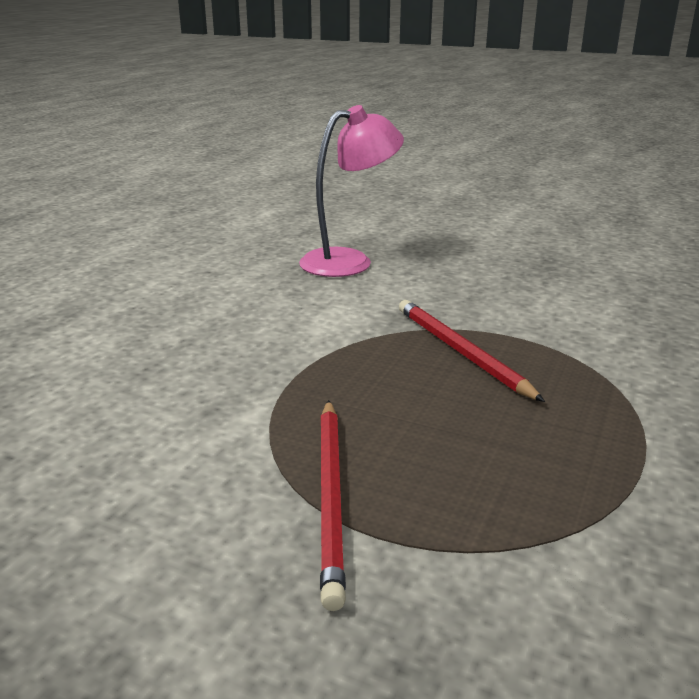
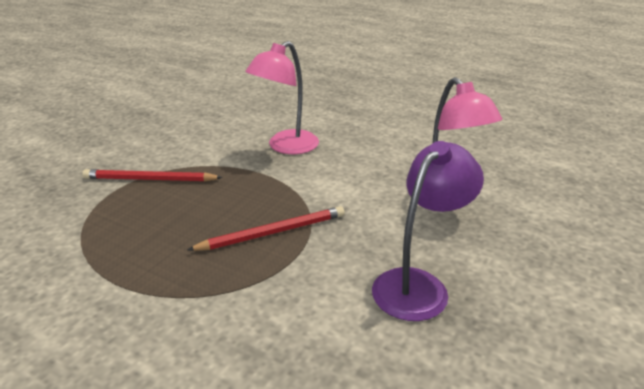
camera: 95 degrees right, 5 degrees up
none -> pink lamp [245,41,319,154]
none -> purple lamp [372,141,484,321]

